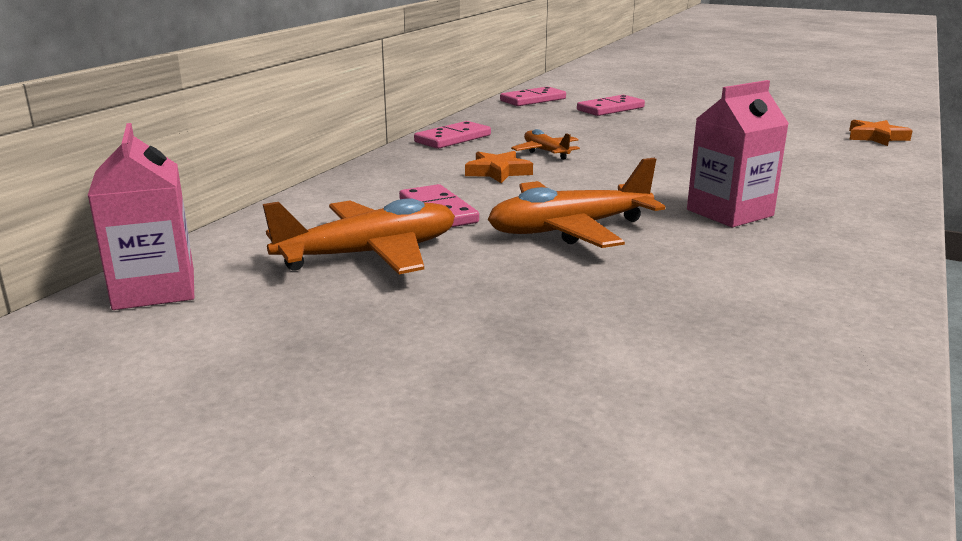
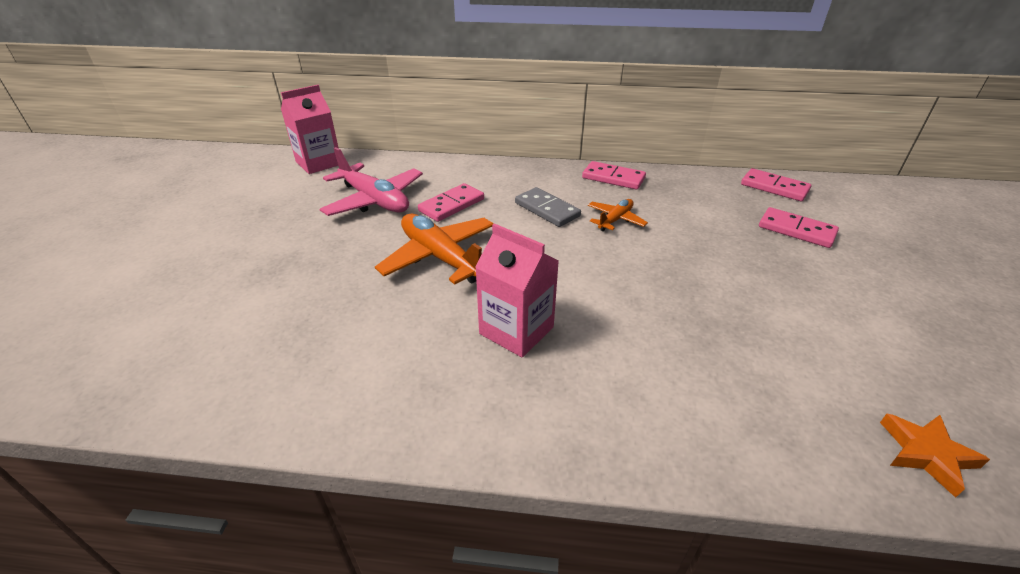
camera: 70 degrees right, 15 degrees up
orange plane [263,199,455,274] -> pink plane [319,147,423,216]
orange star [465,151,533,183] -> grey domino [515,187,581,227]

